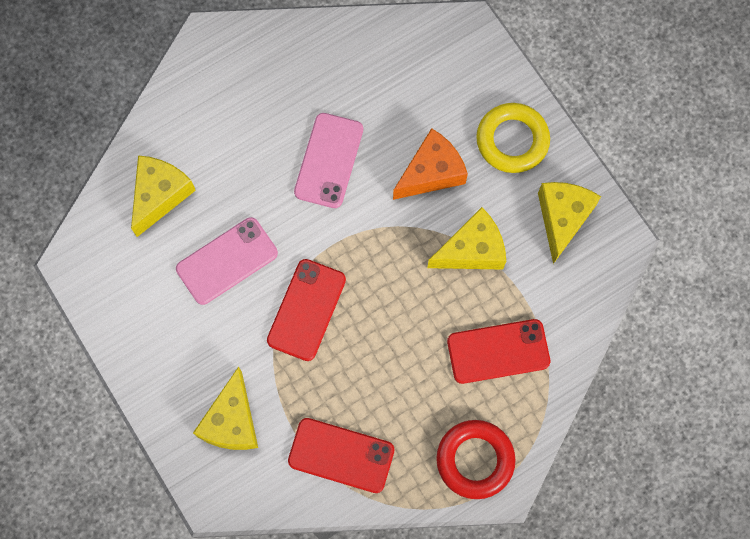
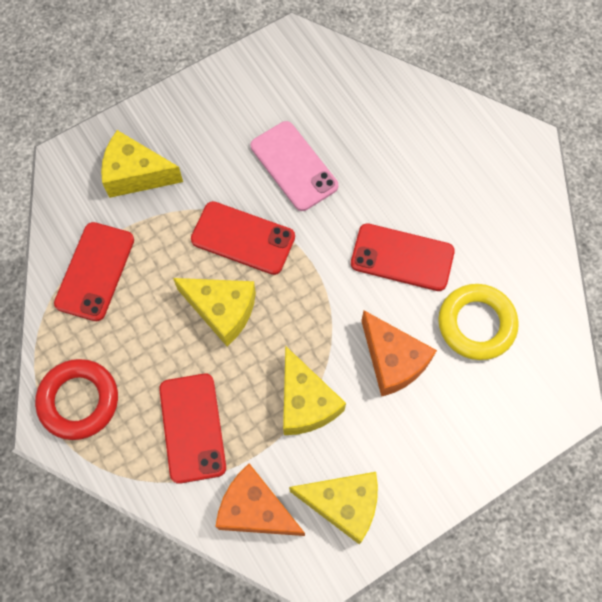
camera: 90 degrees right, 5 degrees down
yellow cheese [131,155,196,237] -> yellow cheese moved to [173,278,256,346]
pink phone [294,113,363,208] -> red phone [351,223,455,291]
yellow ring [476,103,550,173] -> yellow ring moved to [438,284,519,360]
none -> orange cheese [215,463,305,536]

